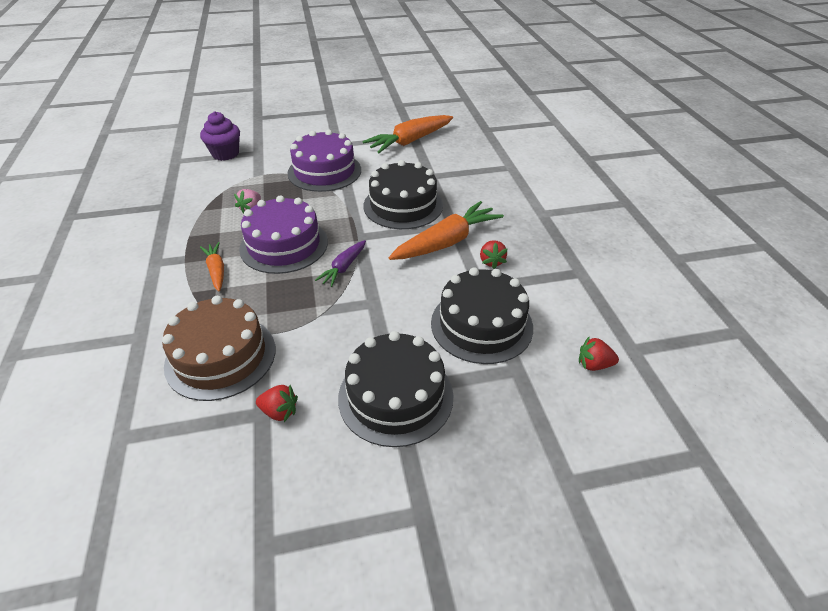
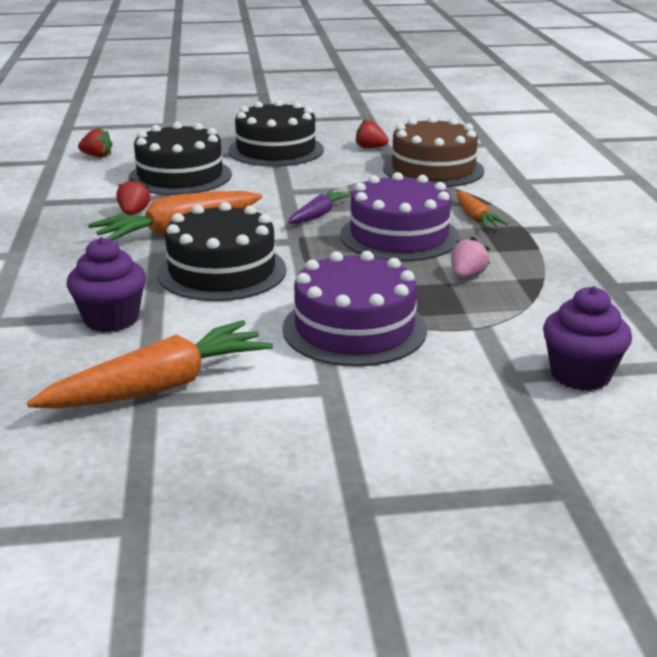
camera: 175 degrees left, 15 degrees down
none -> purple cupcake [67,237,146,332]

